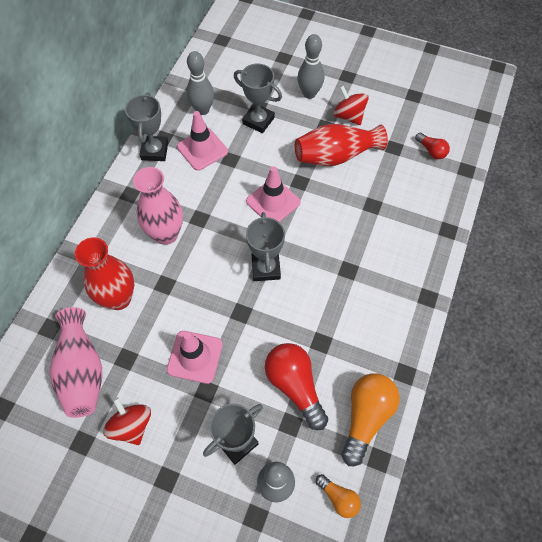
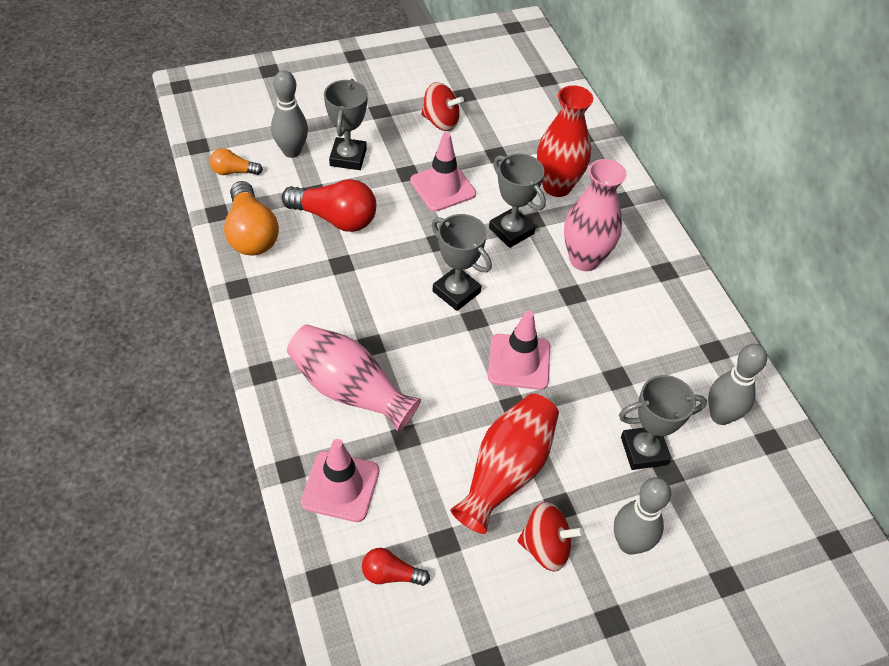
camera: 135 degrees right, 10 degrees down
pink vase [50,307,102,418] -> pink vase moved to [287,324,421,432]
grey trophy [125,92,168,161] -> grey trophy moved to [489,153,546,248]
pink traffic cone [177,111,228,171] -> pink traffic cone moved to [301,439,379,522]

